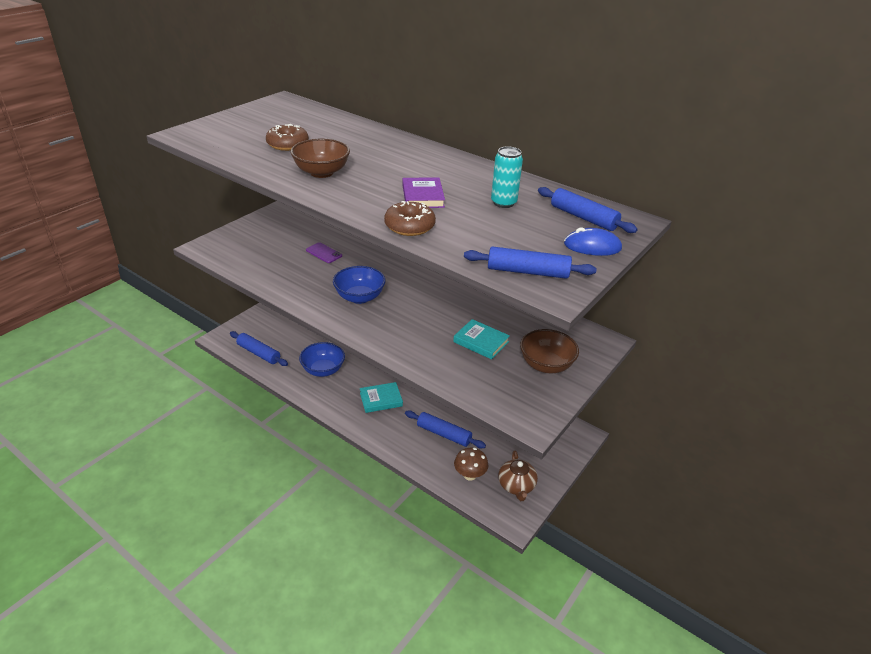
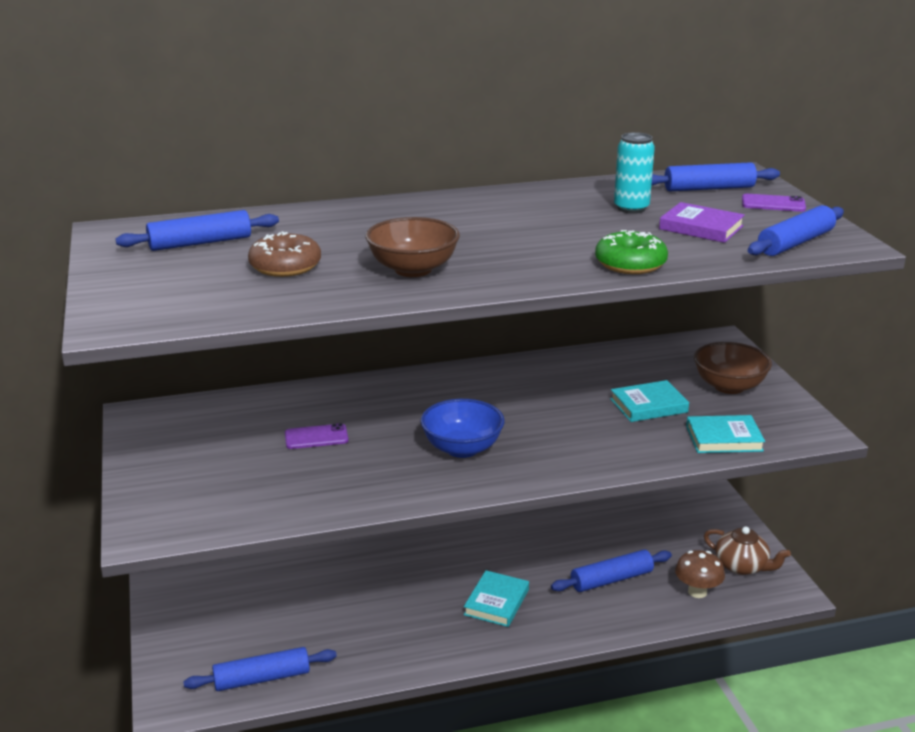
camera: 50 degrees left, 10 degrees down
blue bowl [299,342,345,377] -> none
brown donut [384,201,436,236] -> green donut [595,230,668,274]
purple book [403,177,445,208] -> purple book moved to [659,202,745,243]
blue mouse [564,227,622,256] -> purple phone [742,194,806,212]
none -> blue rolling pin [115,210,279,251]
none -> turquoise book [686,415,765,453]

